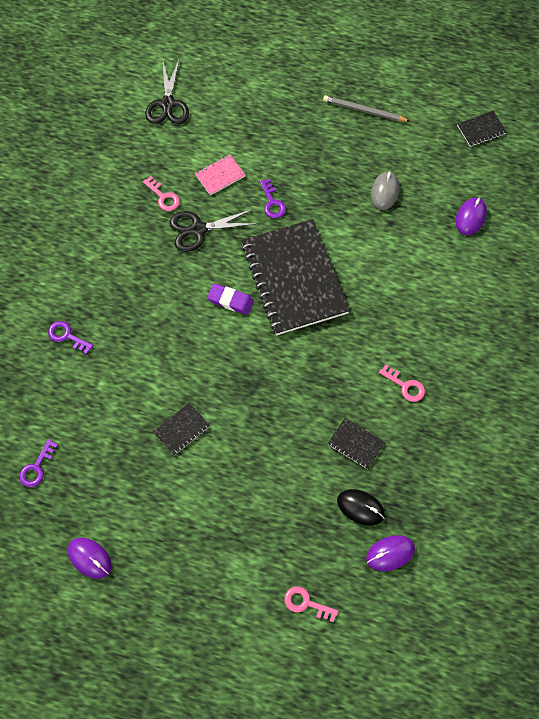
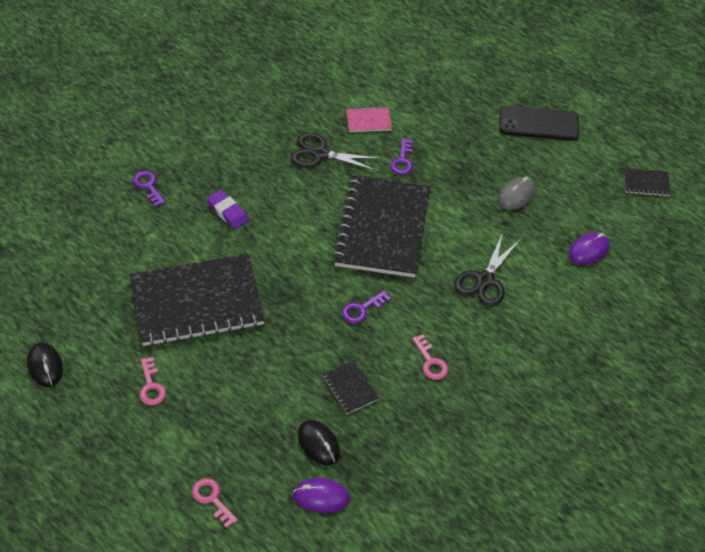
camera: 25 degrees right, 15 degrees down
purple key [19,439,58,487] -> purple key moved to [342,291,391,323]
purple mouse [68,538,112,579] -> black mouse [27,342,63,387]
pink key [143,176,180,211] -> pink key moved to [139,357,166,405]
black scissors [145,60,189,124] -> black scissors moved to [454,232,521,307]
black notebook [153,403,210,456] -> black notebook [130,254,265,346], size x2.49
purple eraser [207,284,254,315] -> purple eraser moved to [207,190,249,229]
grey pencil [323,95,410,122] -> black phone [499,106,579,141]

